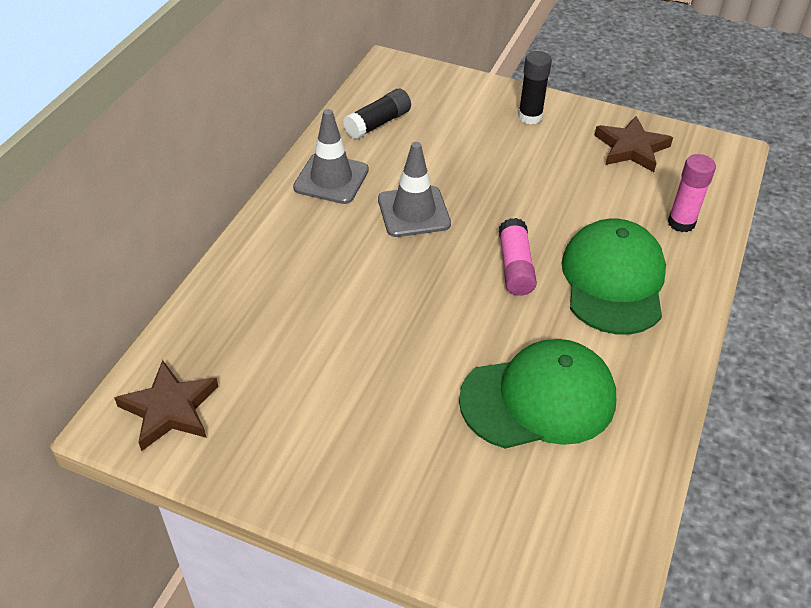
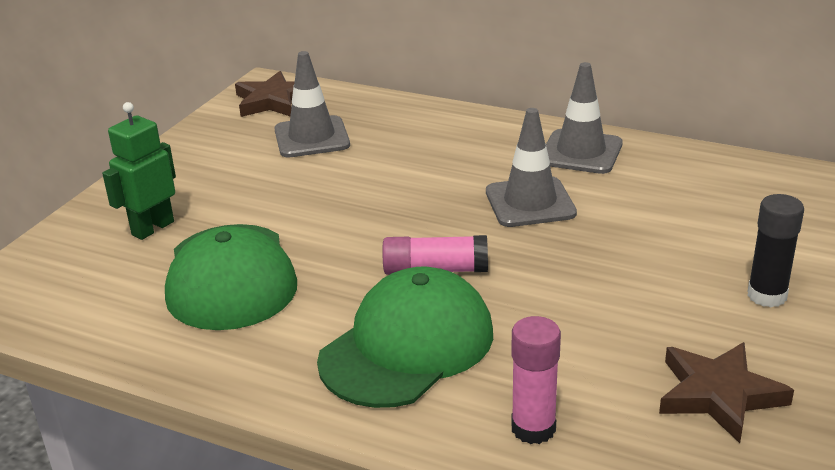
camera: 95 degrees right, 15 degrees down
black glue stick [343,89,411,139] -> none
green cap [561,219,666,334] -> green cap turned 60 degrees counterclockwise [317,267,493,408]
none -> green robot [102,102,176,240]
none -> grey traffic cone [274,51,350,158]

